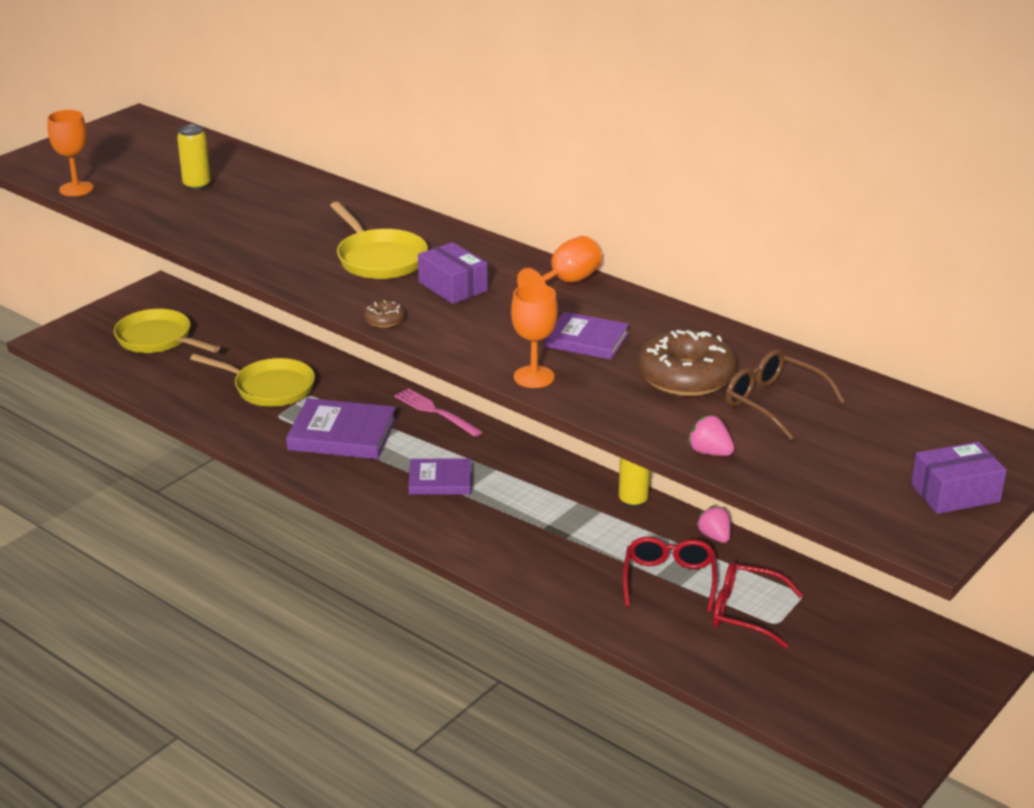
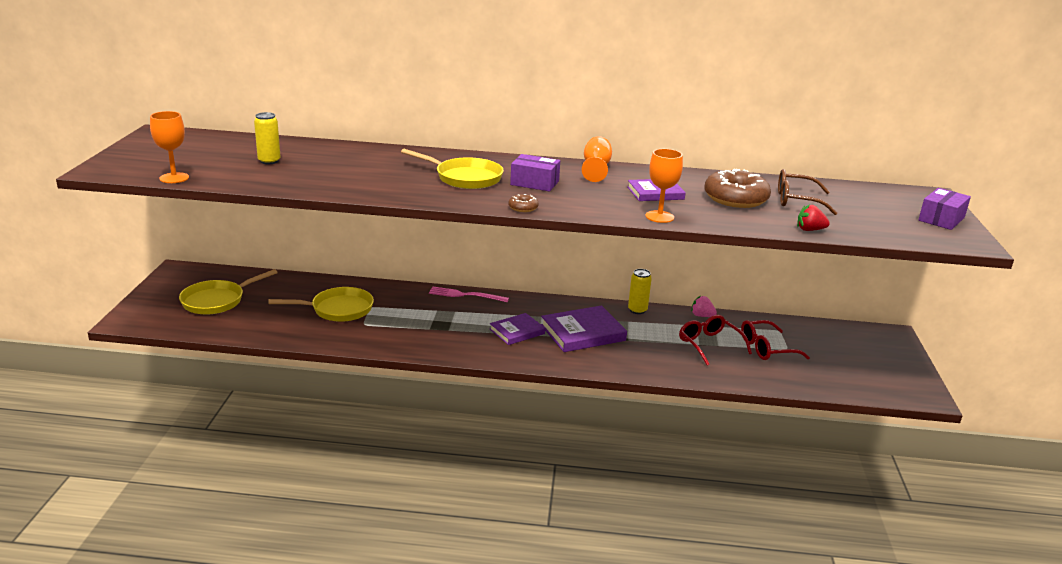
camera: 35 degrees left, 5 degrees down
yellow pan [114,309,220,353] -> yellow pan turned 45 degrees counterclockwise [179,269,278,315]
purple book [286,398,396,459] -> purple book moved to [541,306,627,352]
pink strawberry [688,415,735,456] -> red strawberry [797,204,830,231]

